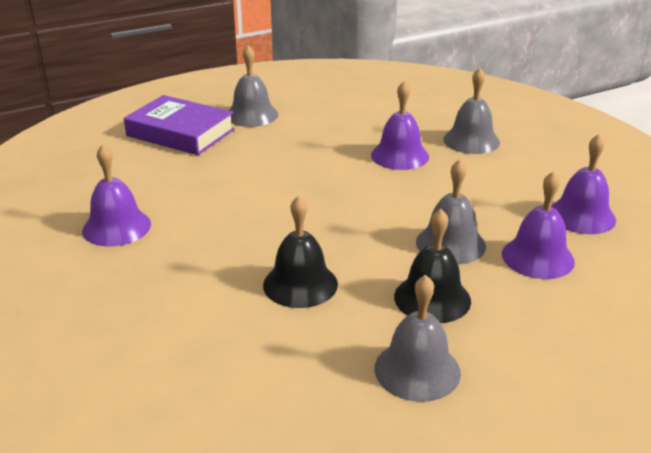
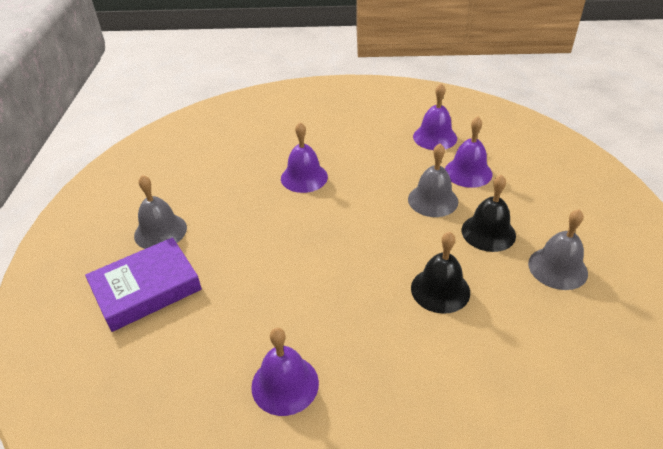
camera: 60 degrees left, 10 degrees up
grey bell [443,68,500,154] -> none

